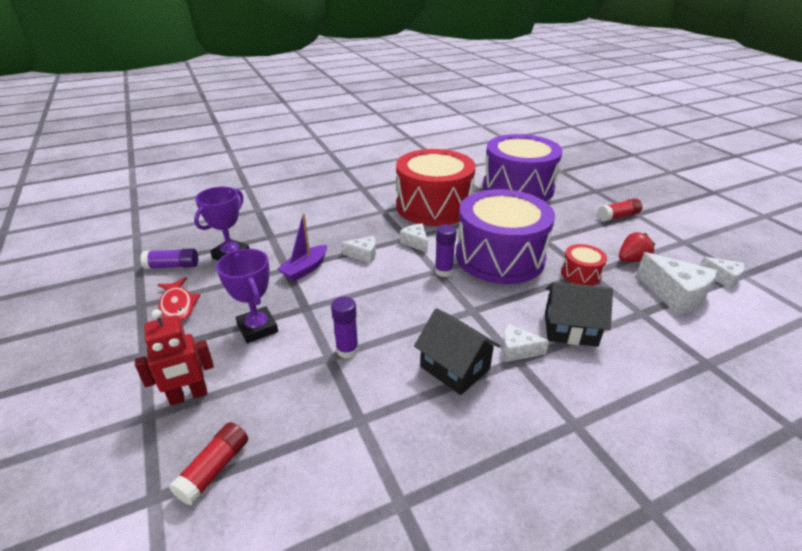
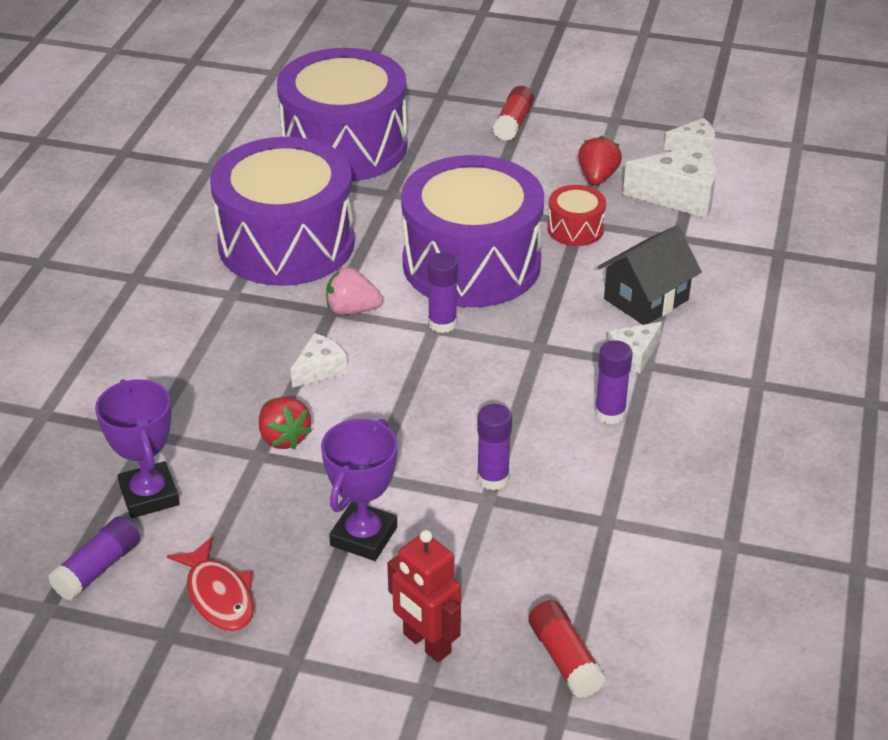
camera: 50 degrees left, 5 degrees up
red robot [135,309,214,406] -> red robot turned 120 degrees clockwise [387,530,461,662]
red fish [157,277,200,322] -> red fish turned 45 degrees clockwise [167,537,254,631]
purple trophy [216,249,278,343] -> purple trophy turned 75 degrees counterclockwise [321,419,398,561]
purple boat [278,213,327,281] -> red strawberry [259,397,312,449]
red drum [396,149,476,226] -> purple drum [210,137,355,286]
white cheese [400,224,428,253] -> pink strawberry [326,267,383,315]
black house [414,308,500,395] -> purple glue stick [595,340,633,425]

